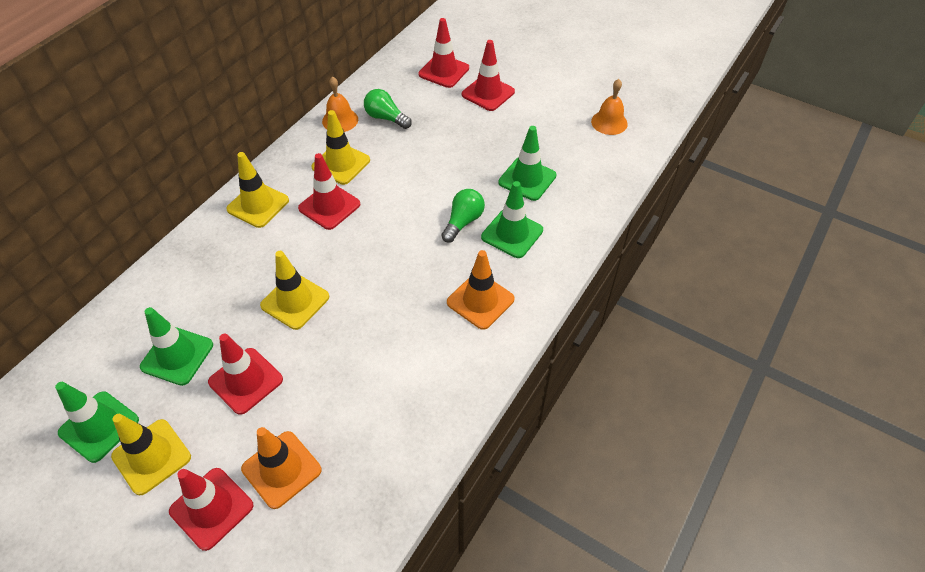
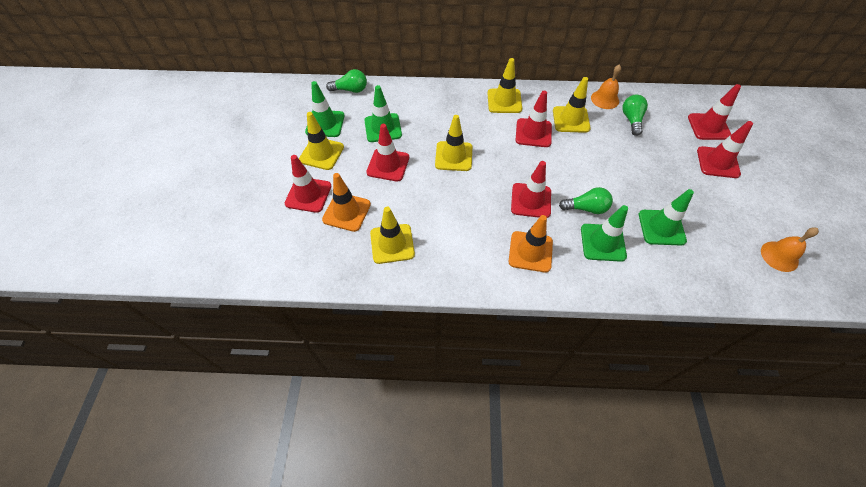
camera: 60 degrees right, 5 degrees up
none -> green light bulb [326,69,367,93]
none -> yellow traffic cone [370,207,415,264]
none -> red traffic cone [511,161,551,218]

